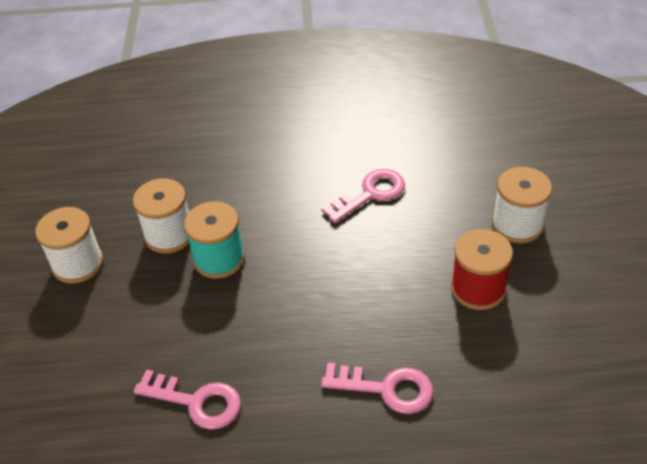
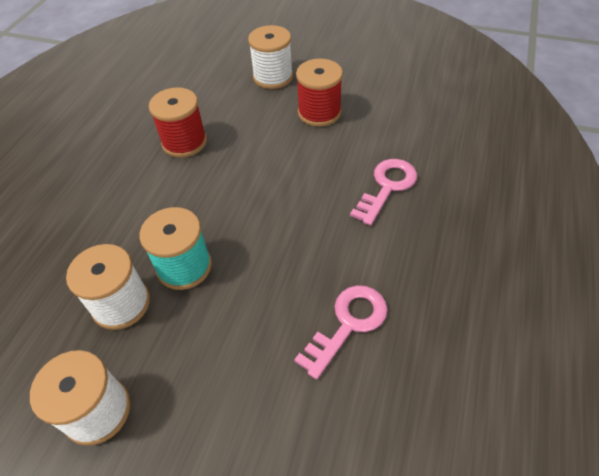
camera: 70 degrees left, 5 degrees up
pink key [321,169,405,223] -> red spool [149,87,207,158]

